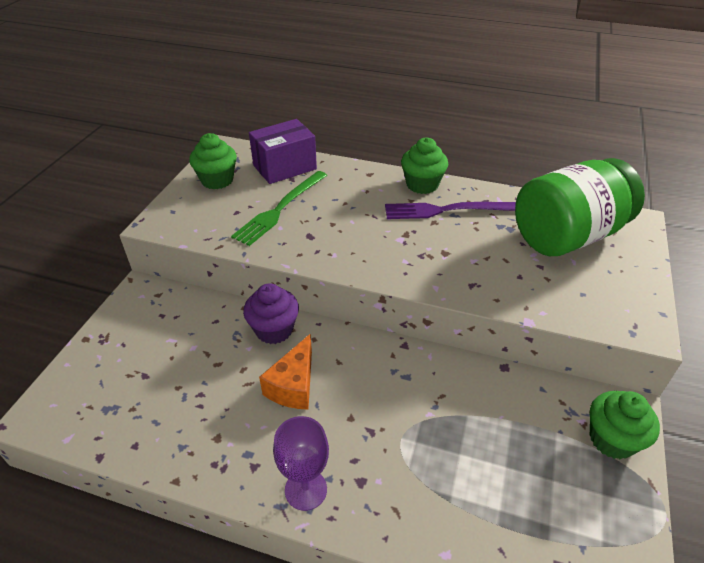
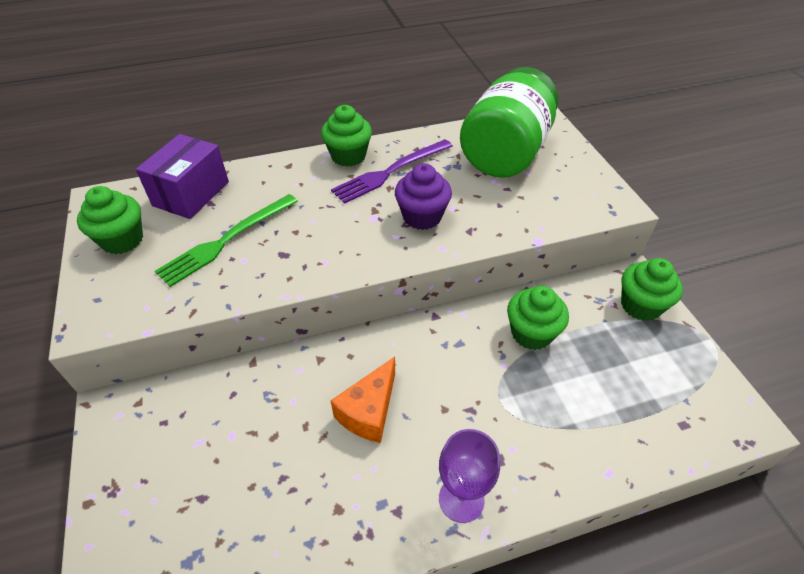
camera: 35 degrees left, 5 degrees up
green fork [231,171,327,246] -> green fork turned 45 degrees clockwise [155,194,298,287]
purple cupcake [243,283,299,344] -> purple cupcake moved to [395,163,452,230]
orange cheese [259,334,312,410] -> orange cheese turned 45 degrees clockwise [331,357,395,443]
none -> green cupcake [507,286,569,350]

